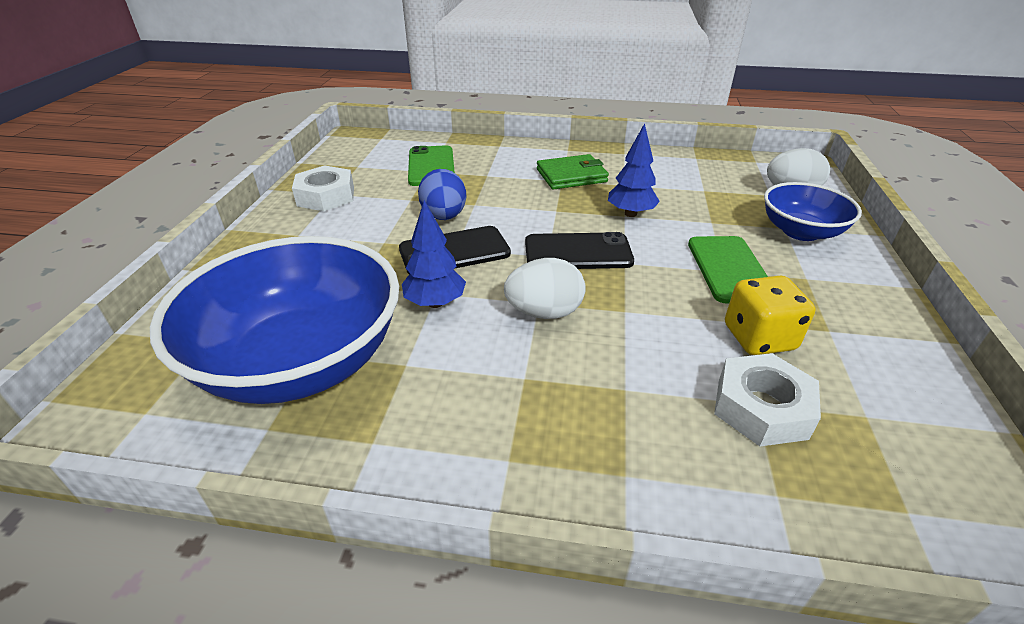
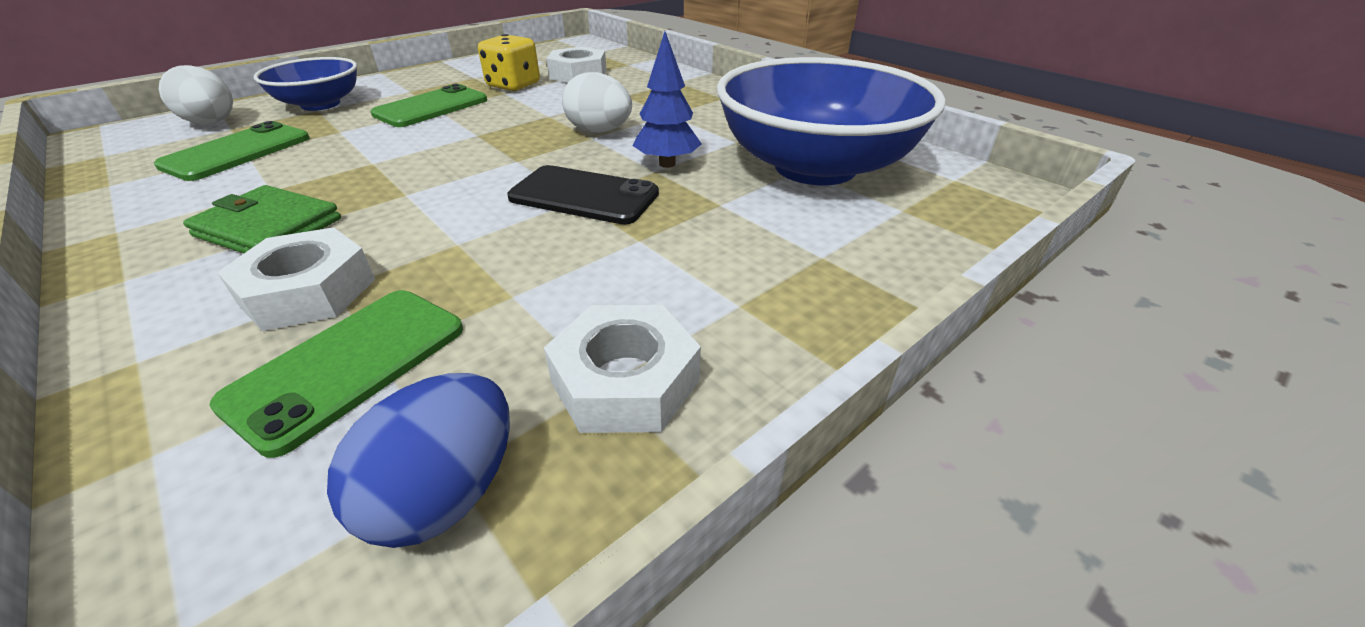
camera: 140 degrees left, 0 degrees up
blue egg [418,169,467,220] -> blue egg moved to [327,373,510,548]
black phone [525,232,634,269] -> none
blue tree [608,123,660,217] -> none
none -> green phone [154,121,309,181]
none -> white nut [217,227,375,331]

